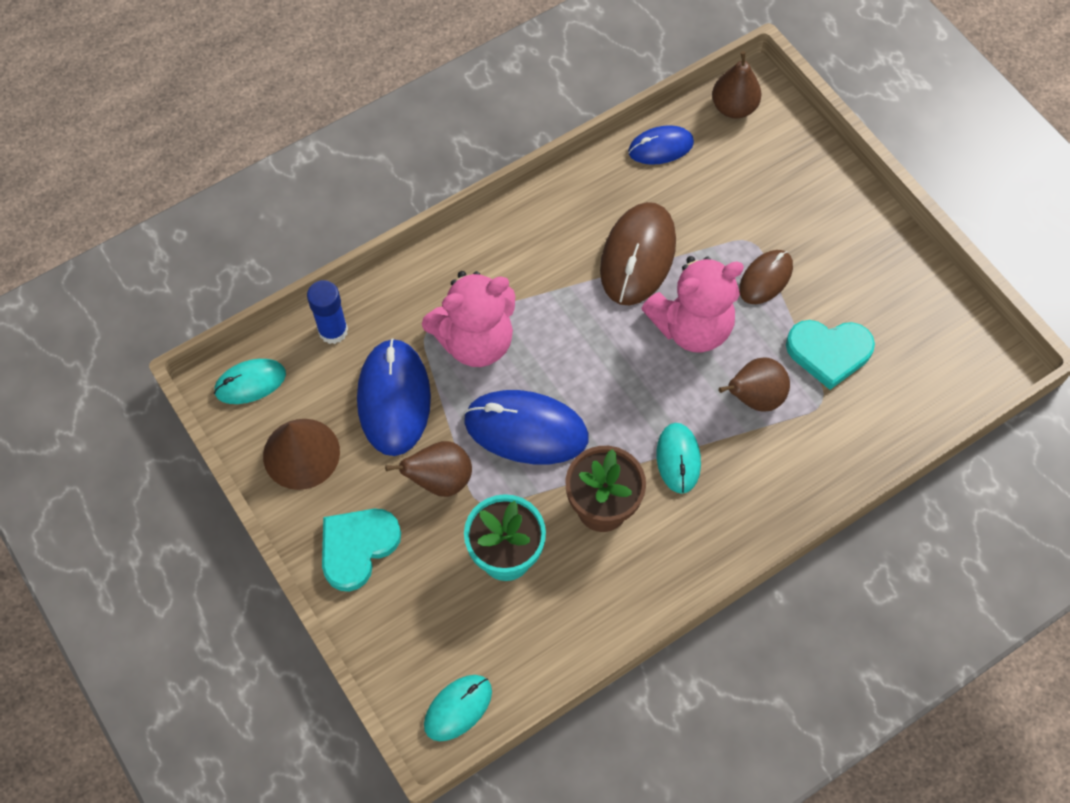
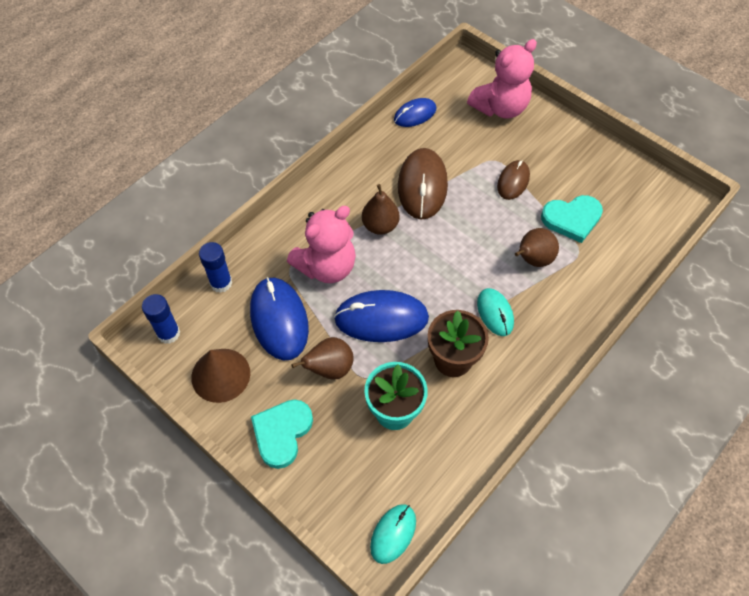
camera: 15 degrees left, 5 degrees down
turquoise mouse [214,359,286,404] -> blue glue stick [142,294,180,344]
pink teddy bear [641,256,744,353] -> pink teddy bear moved to [467,39,537,119]
brown pear [712,51,762,118] -> brown pear moved to [362,184,400,235]

